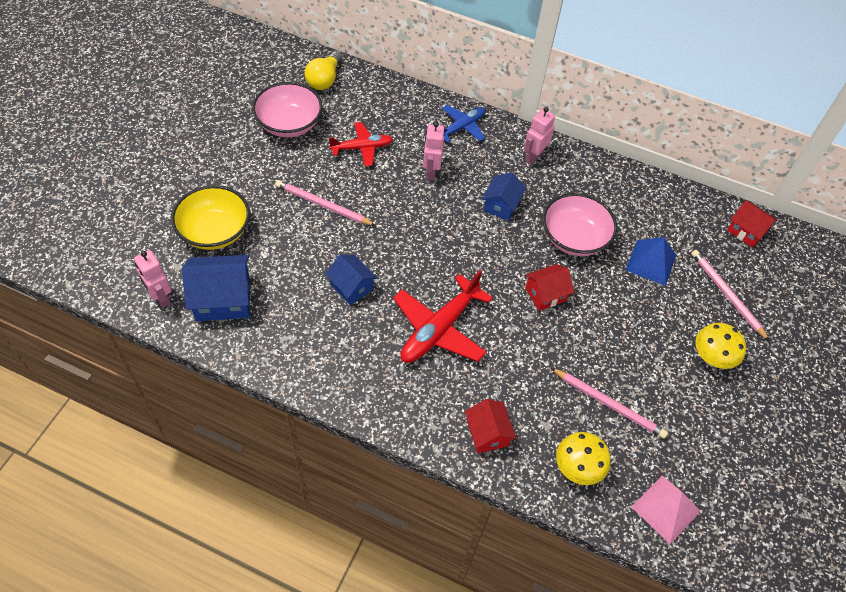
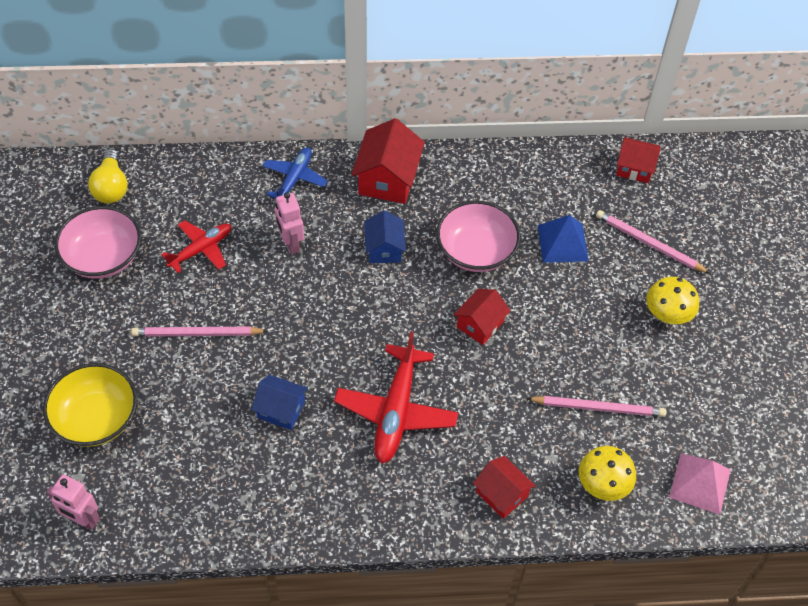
camera: 25 degrees left, 0 degrees up
blue house [182,255,250,321] -> none
pink robot [524,107,555,165] -> red house [351,118,425,204]

